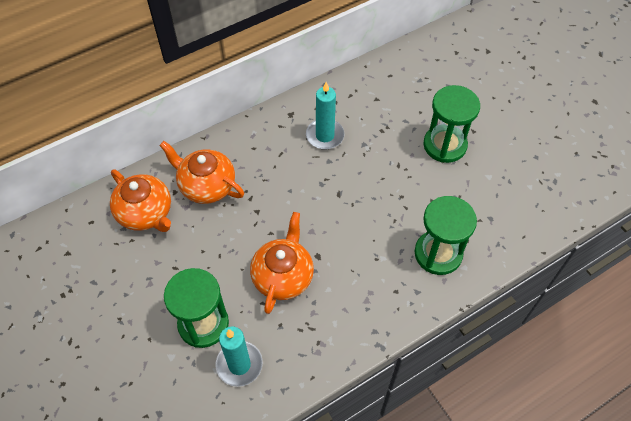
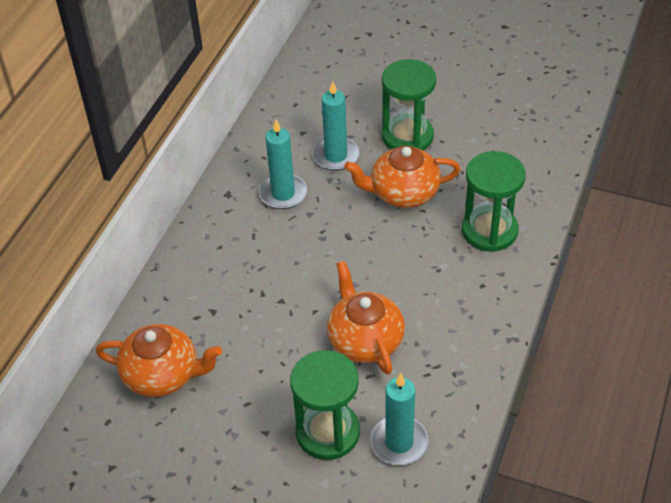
camera: 35 degrees left, 10 degrees down
orange teapot [159,141,244,204] -> orange teapot moved to [344,146,460,208]
none -> turquoise candle [312,81,359,171]

